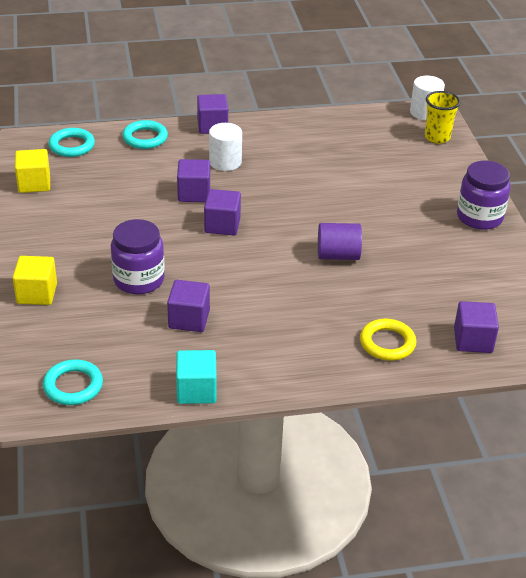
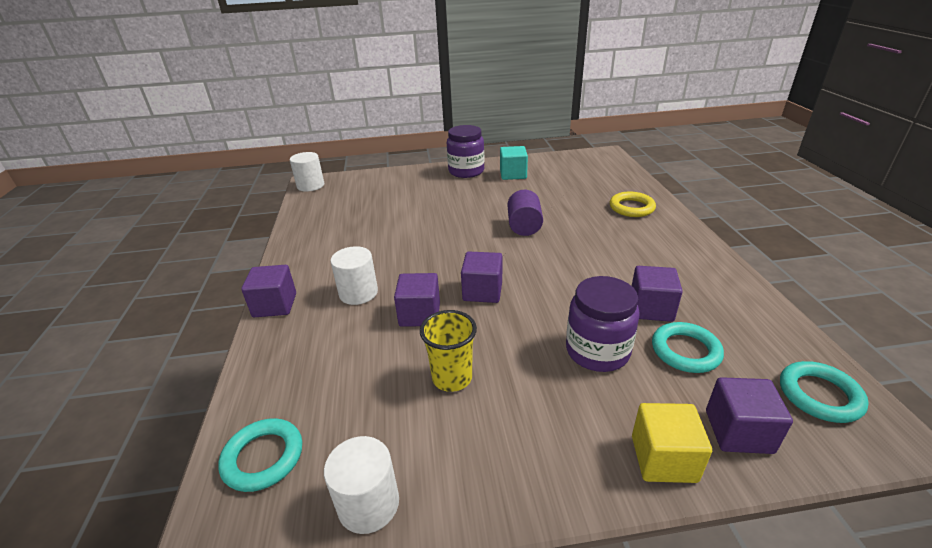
camera: 85 degrees left, 5 degrees down
yellow cube [15,149,50,193] -> white cylinder [324,436,399,534]
turquoise ring [122,120,168,149] -> turquoise ring moved to [652,322,724,373]
turquoise cube [176,350,217,404] -> turquoise cube moved to [500,146,528,180]
yellow cup [425,91,461,144] -> yellow cup moved to [420,310,477,392]
purple cube [454,301,499,353] -> purple cube moved to [706,377,793,454]

